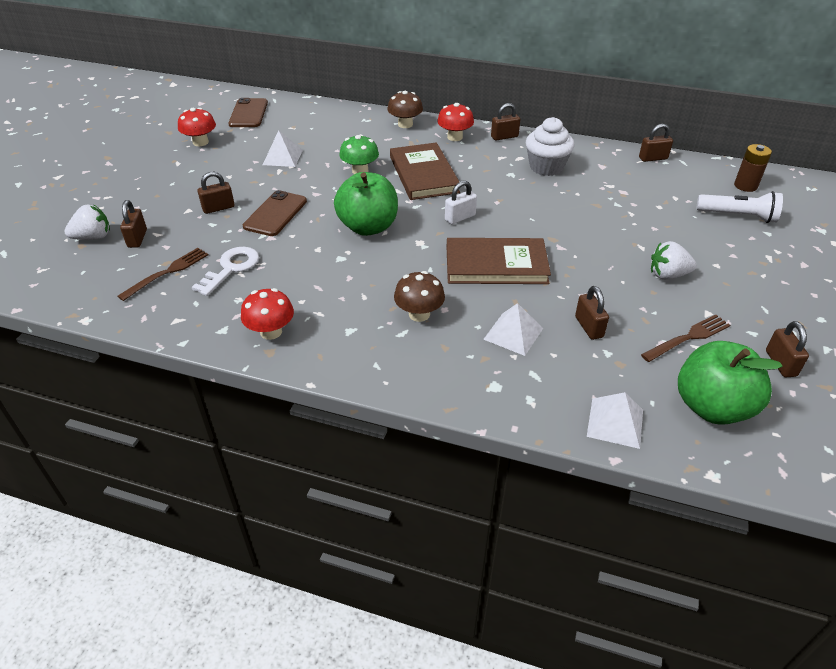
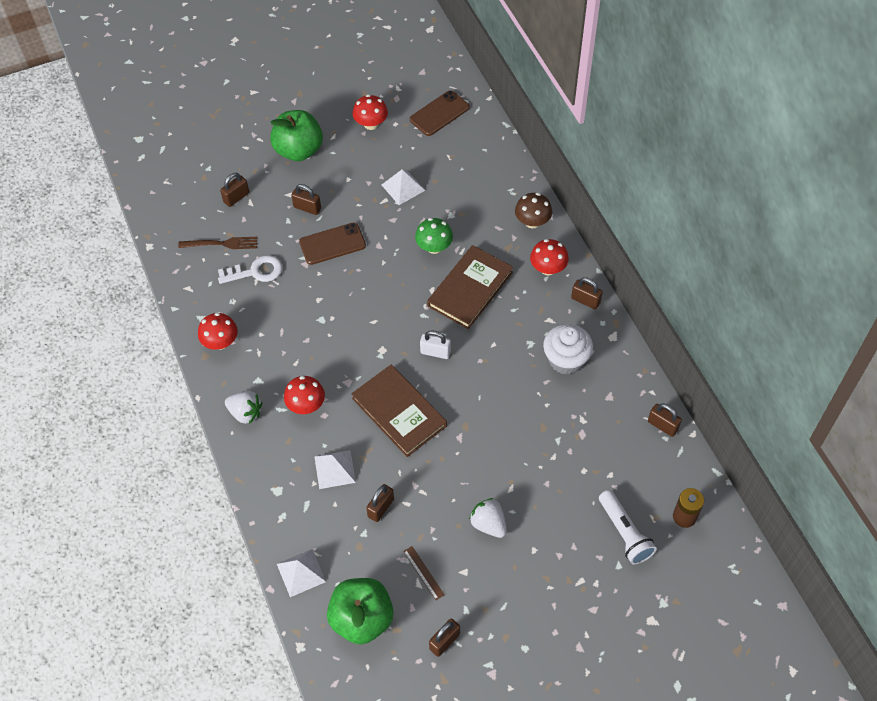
camera: 50 degrees right, 15 degrees up
white strawberry [64,205,110,240] -> white strawberry moved to [225,391,262,424]
green apple [334,172,398,236] -> green apple moved to [270,110,323,161]
brown mushroom [394,271,445,322] -> red mushroom [284,376,325,414]
brown fork [641,315,730,362] -> brown ruler [403,546,445,600]

